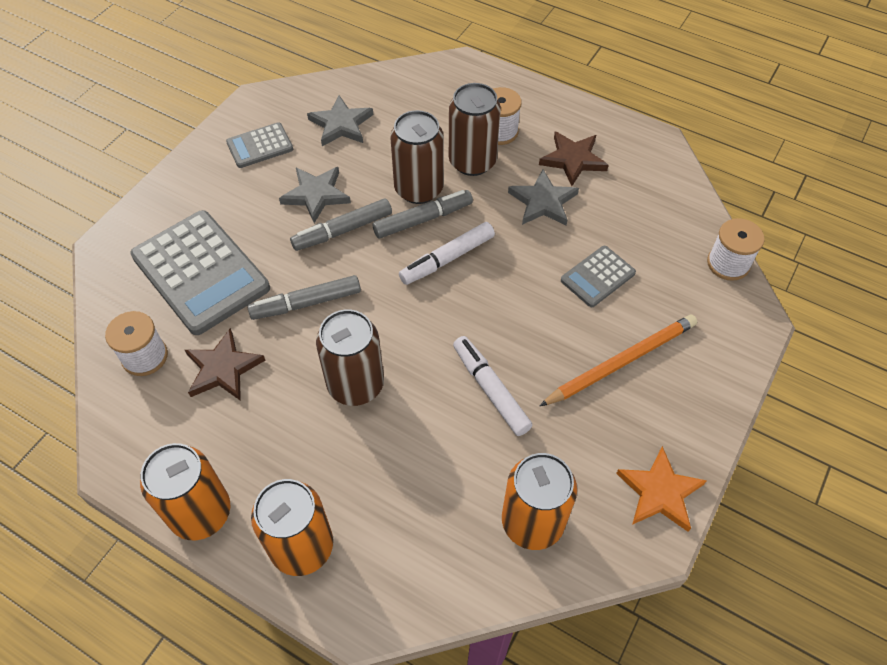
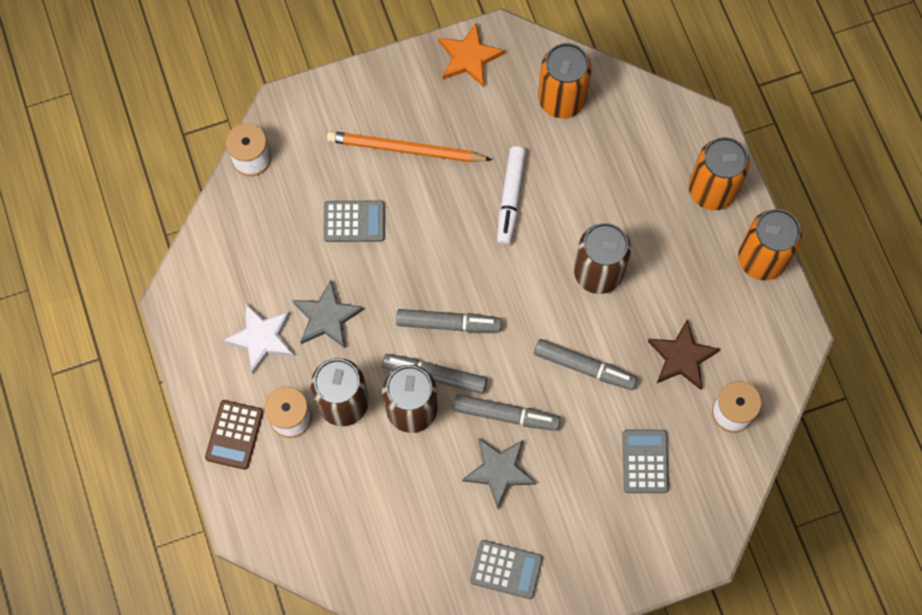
camera: 140 degrees left, 15 degrees up
grey calculator [130,210,270,335] -> grey calculator [622,430,669,493], size x0.51
grey star [307,95,373,146] -> none
white marker [399,222,495,285] -> grey marker [396,309,502,332]
brown star [539,132,609,186] -> white star [223,304,294,373]
none -> brown calculator [205,400,263,470]

